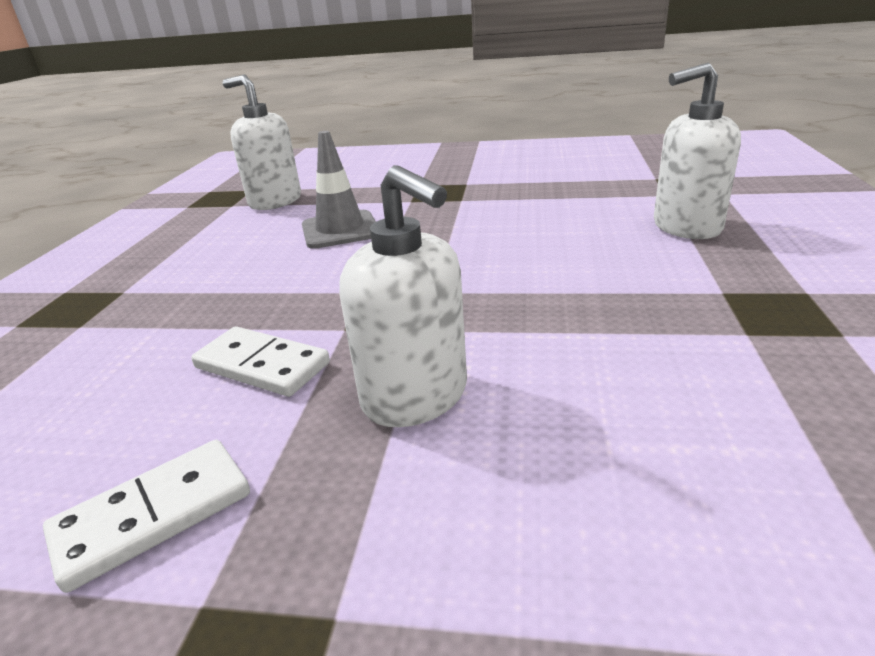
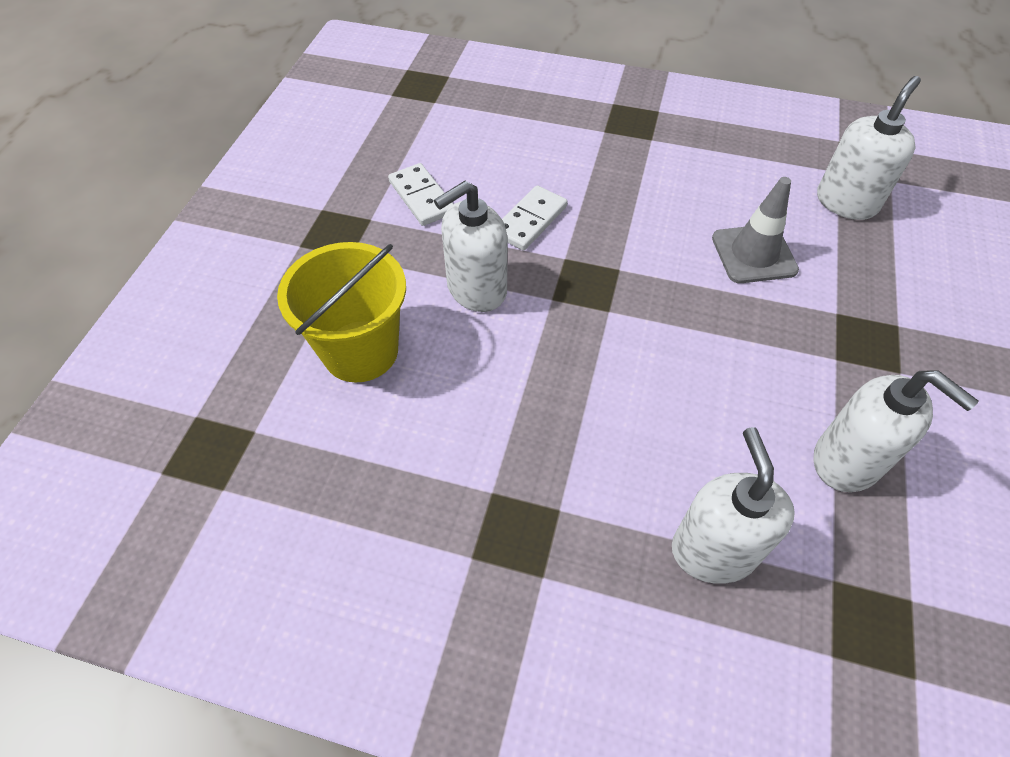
camera: 95 degrees right, 25 degrees up
none -> yellow bucket [277,242,406,382]
none -> white soap dispenser [813,370,978,492]

